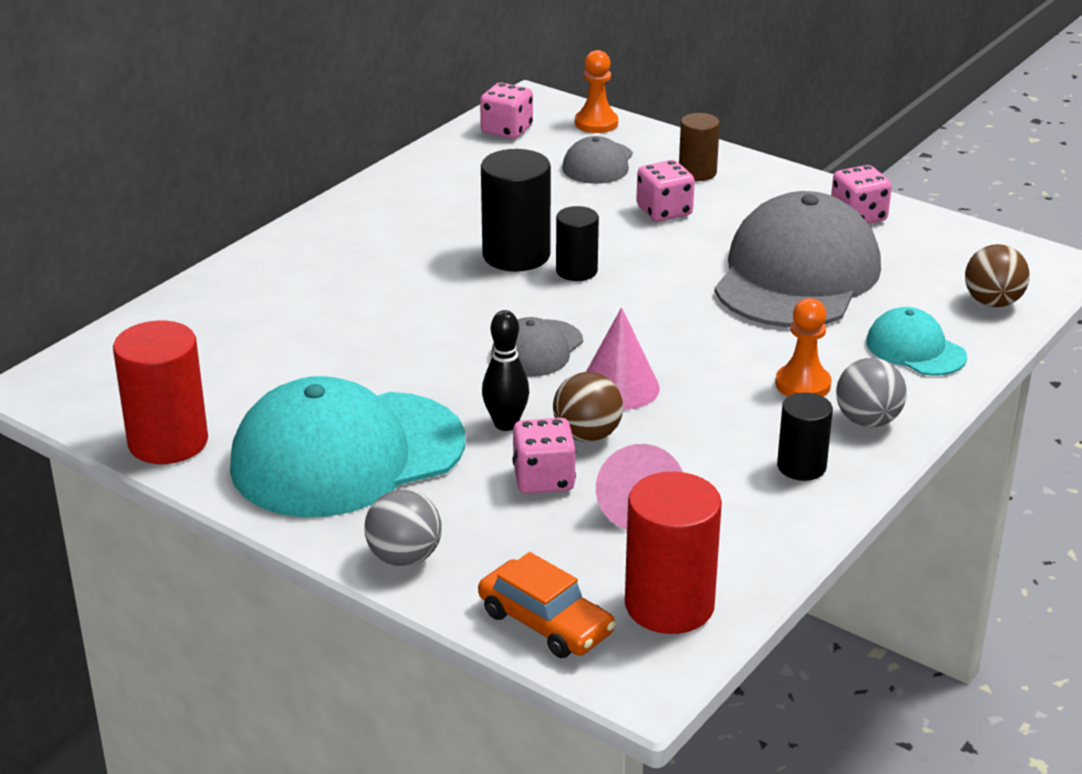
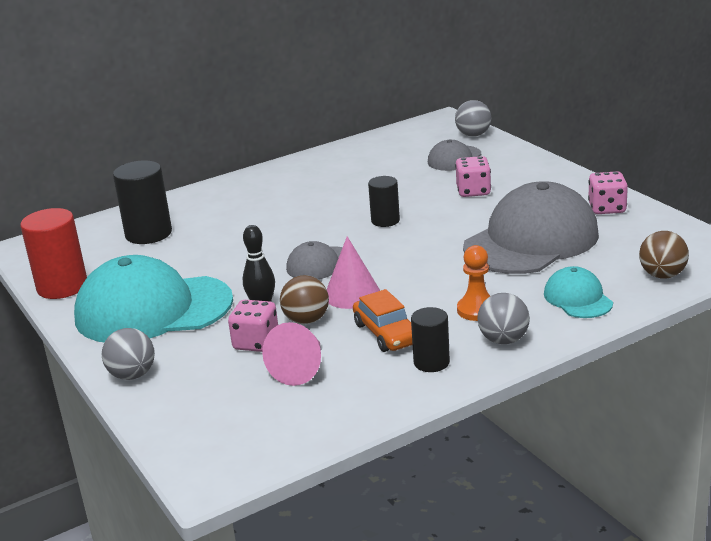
camera: 25 degrees right, 5 degrees down
orange car [478,552,616,658] -> orange car moved to [353,289,413,352]
pink dice [480,83,533,139] -> none
black cylinder [481,149,551,271] -> black cylinder moved to [113,160,172,244]
orange pawn [575,50,618,133] -> grey ball [455,100,491,137]
red cylinder [625,472,722,634] -> none
brown cylinder [679,113,720,181] -> none

